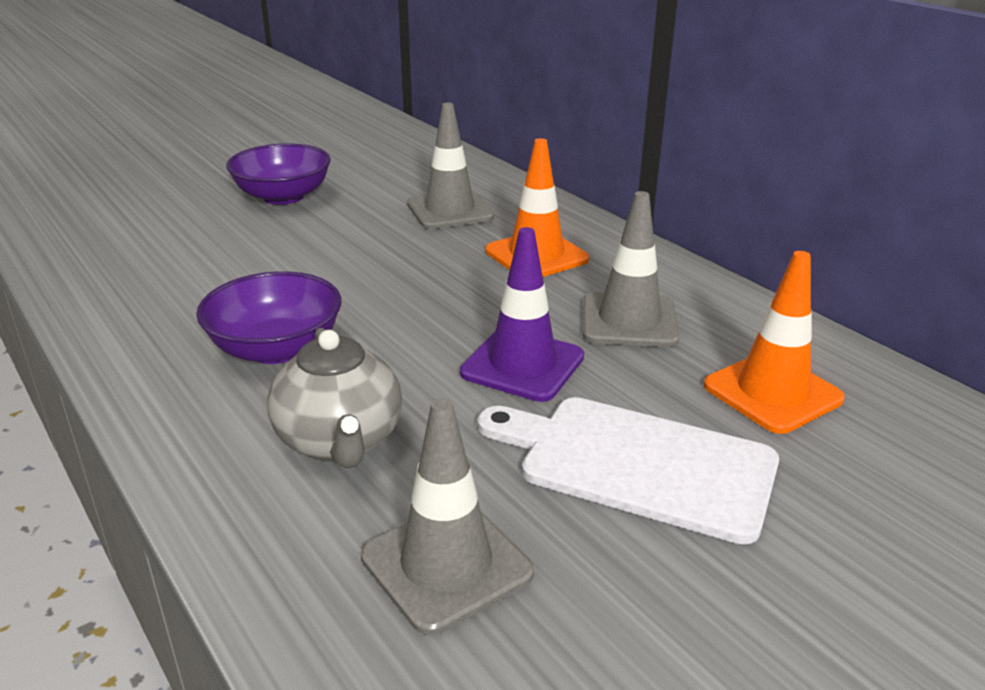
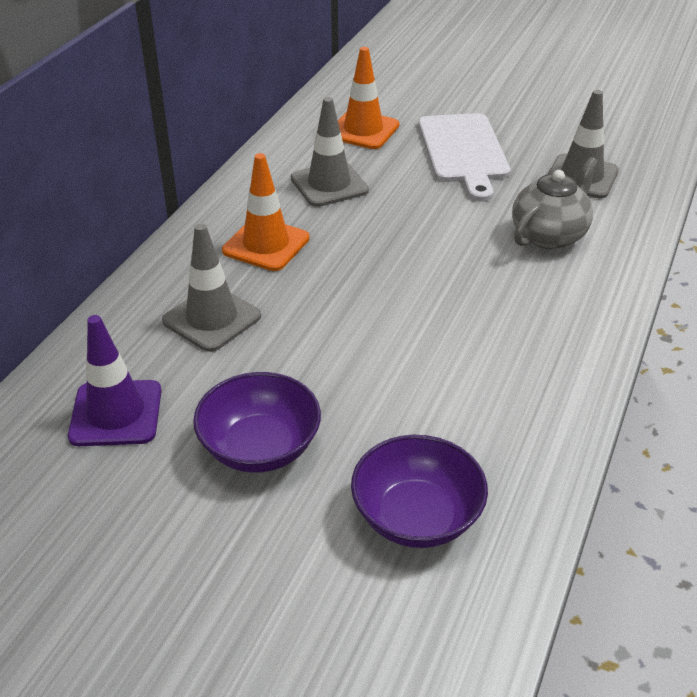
camera: 120 degrees left, 10 degrees up
purple bowl [196,271,342,364] -> purple bowl moved to [351,435,488,548]
purple traffic cone [460,227,584,402] -> purple traffic cone moved to [68,315,162,446]

